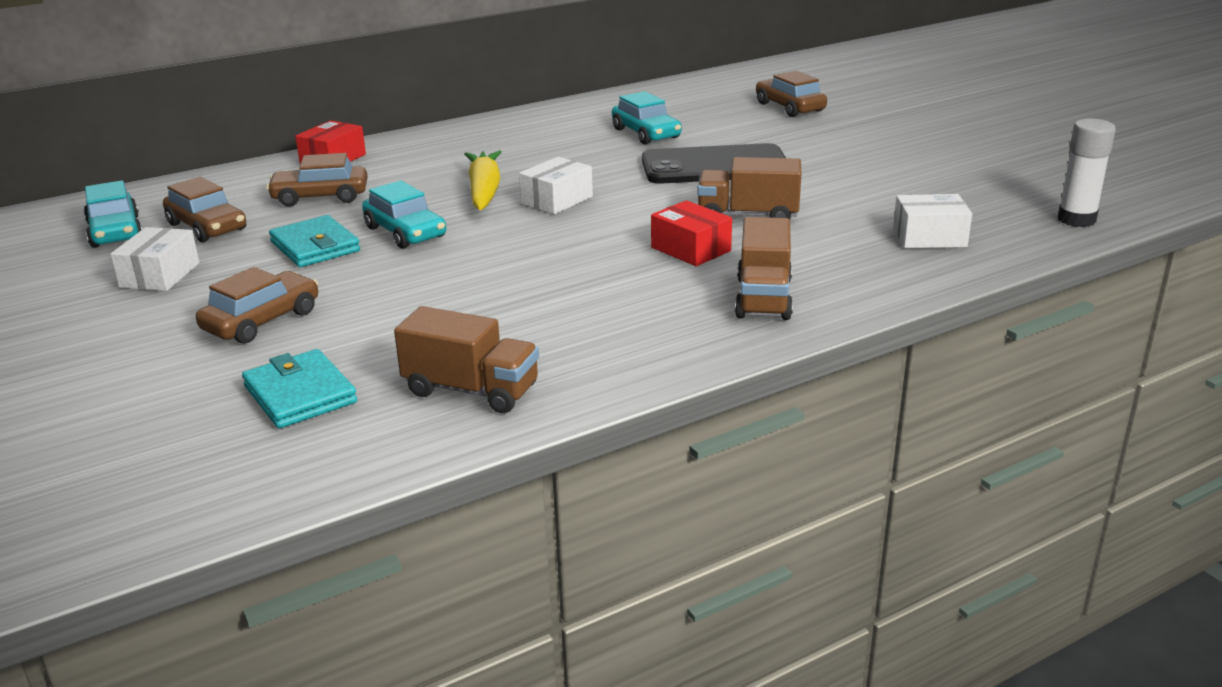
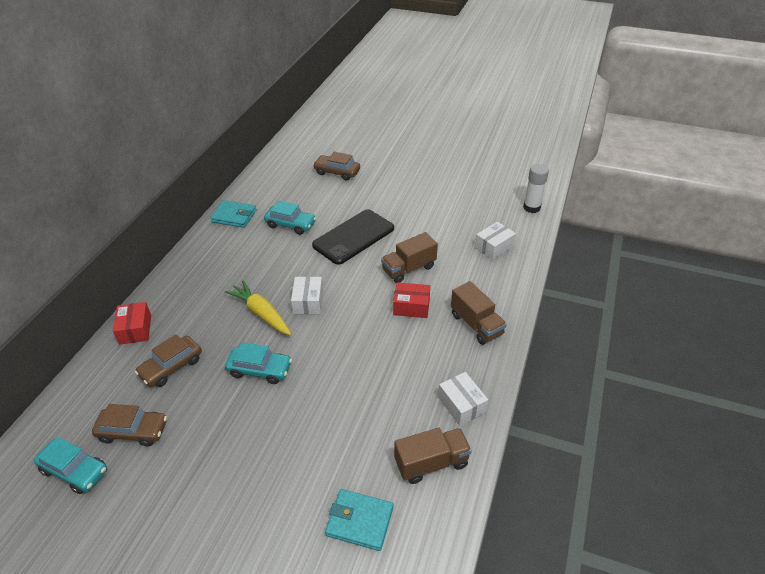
camera: 40 degrees left, 15 degrees up
white box [110,227,199,291] -> white box moved to [438,372,488,426]
brown car [196,267,318,344] -> none
turquoise wallet [269,215,360,267] -> turquoise wallet moved to [210,200,256,228]

